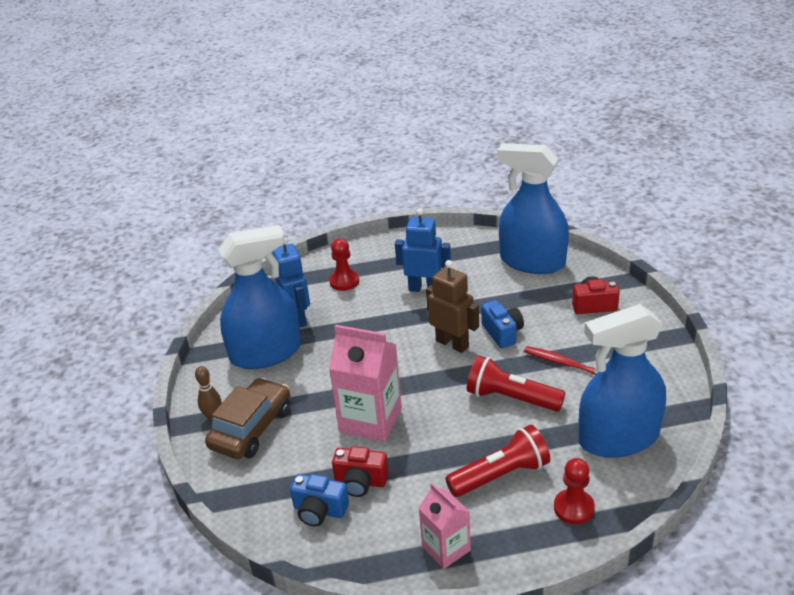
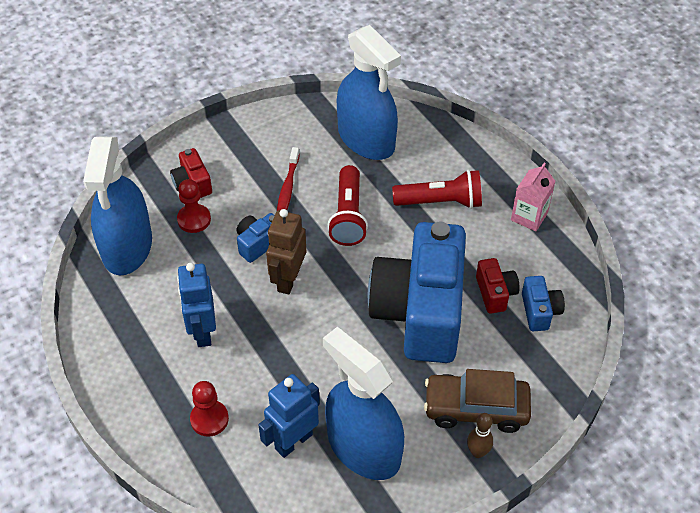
camera: 115 degrees left, 15 degrees up
pink carton [329,325,402,442] -> blue camera [368,222,466,363]
red flashlight [445,425,550,497] -> red flashlight turned 135 degrees clockwise [392,170,482,209]
red pawn [554,458,595,524] -> red pawn moved to [177,179,211,233]

